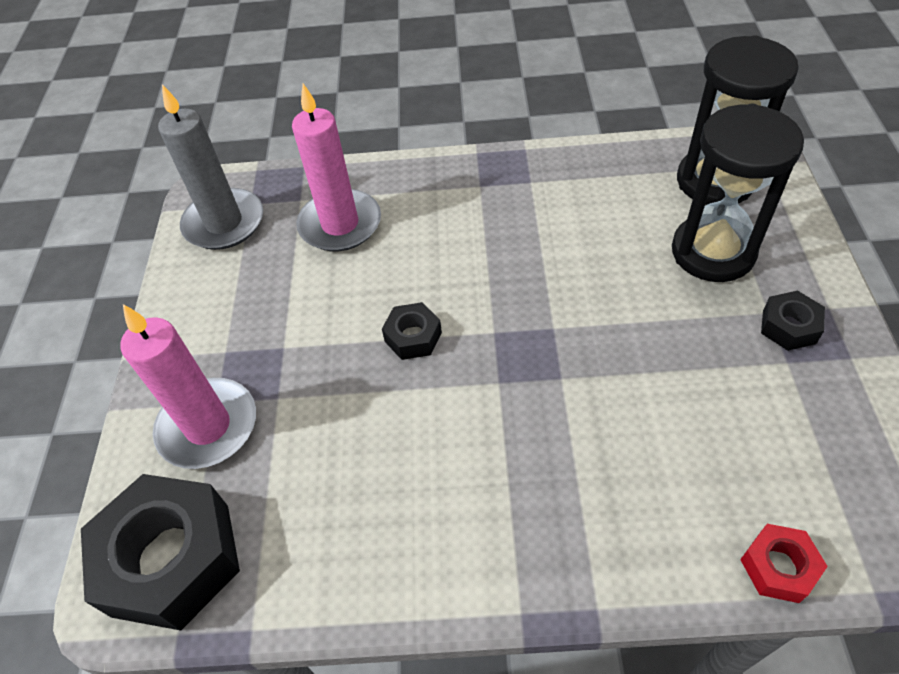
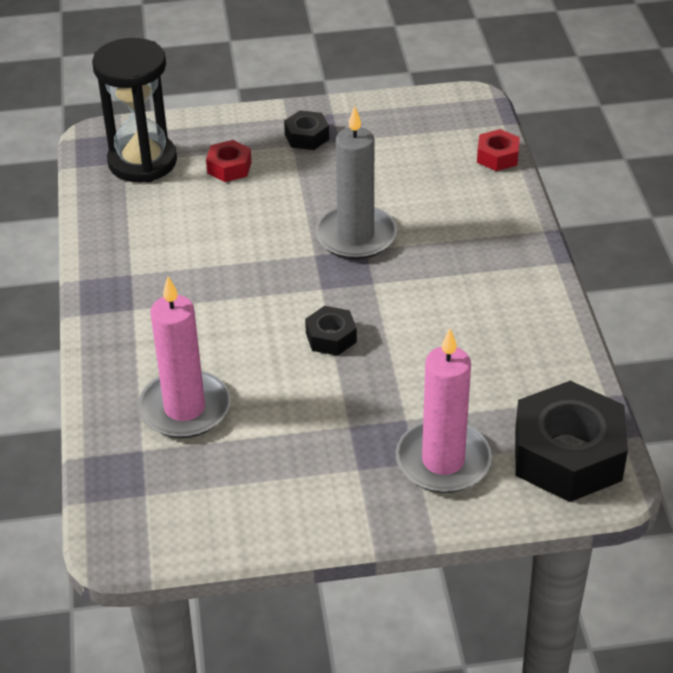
camera: 100 degrees left, 10 degrees down
grey candle [158,84,263,250] -> grey candle moved to [315,106,397,260]
black hourglass [672,103,804,282] -> red nut [206,140,252,182]

